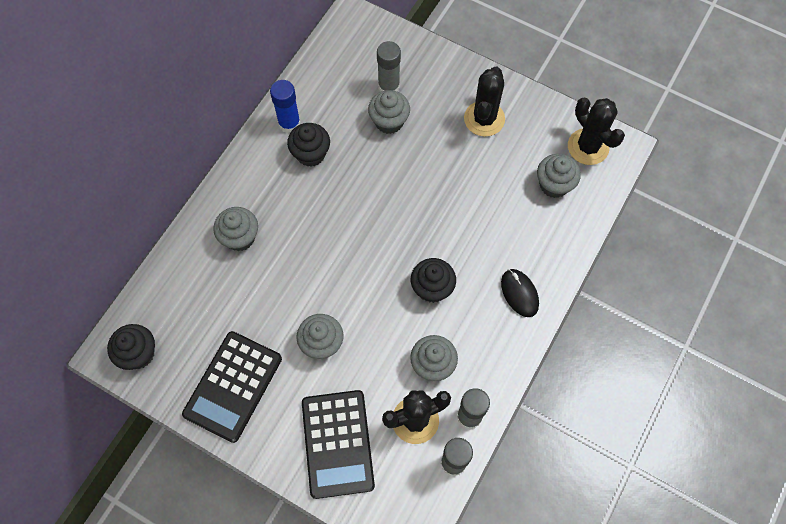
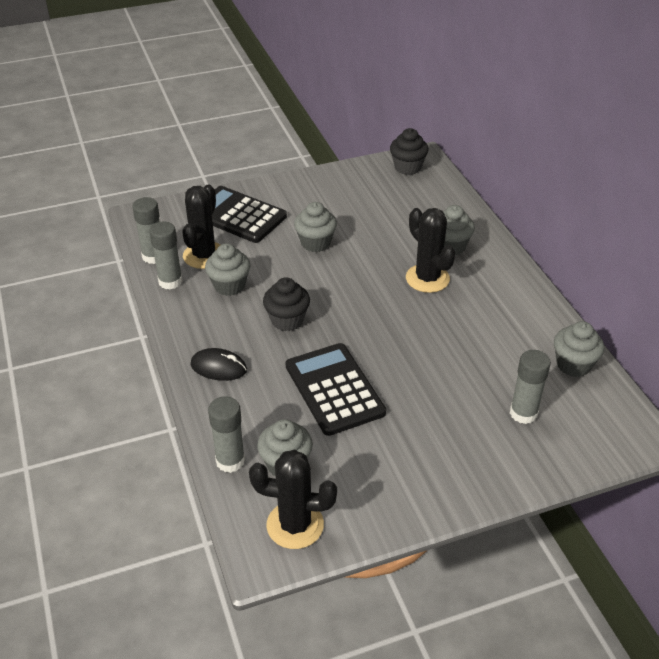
camera: 130 degrees right, 25 degrees down
black calculator [182,331,282,443] -> black calculator moved to [286,343,386,436]
blue glue stick [270,80,301,133] -> none
black cupcake [287,123,330,167] -> none
grey cupcake [368,90,410,134] -> grey cupcake moved to [554,321,604,377]
black cactus [464,66,505,137] -> black cactus moved to [406,208,455,293]
none -> grey glue stick [208,396,245,473]

